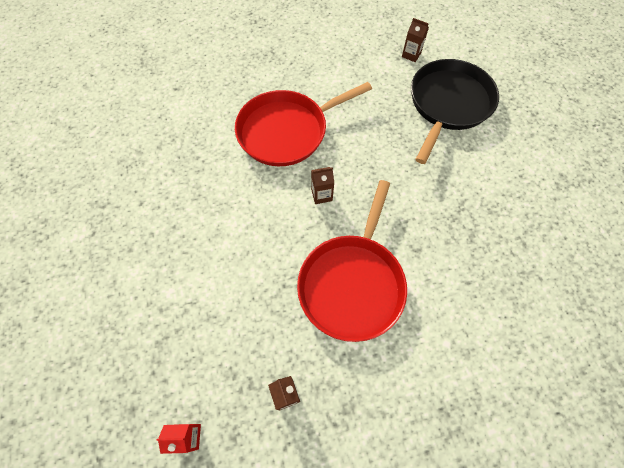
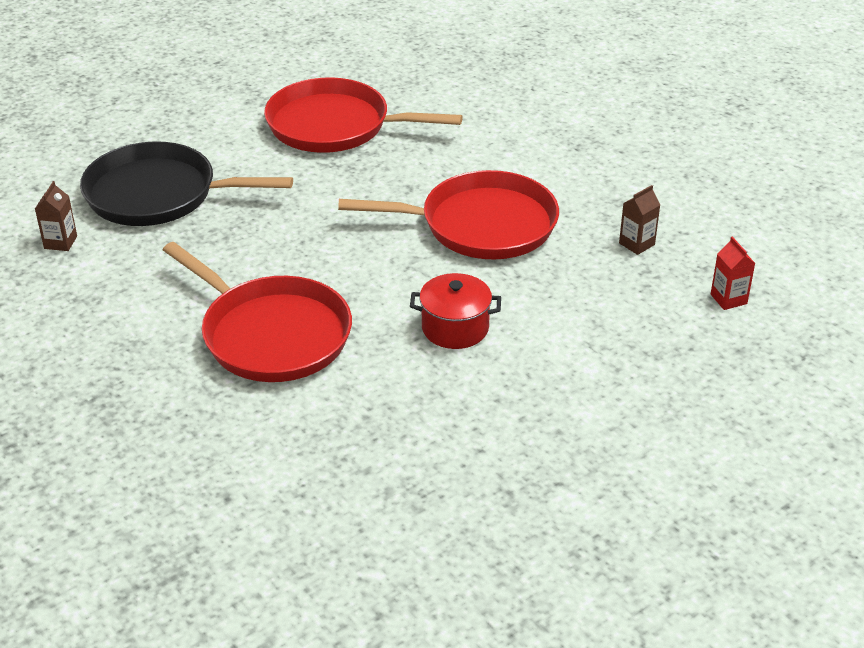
camera: 110 degrees left, 25 degrees down
brown carton [311,167,334,204] -> none
none -> red pan [264,77,463,153]
none -> red pot [410,273,501,349]

